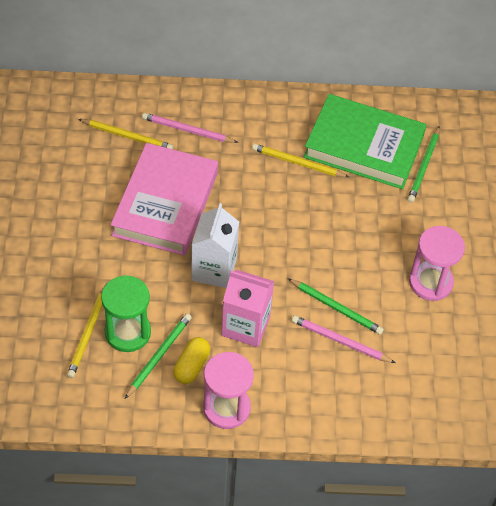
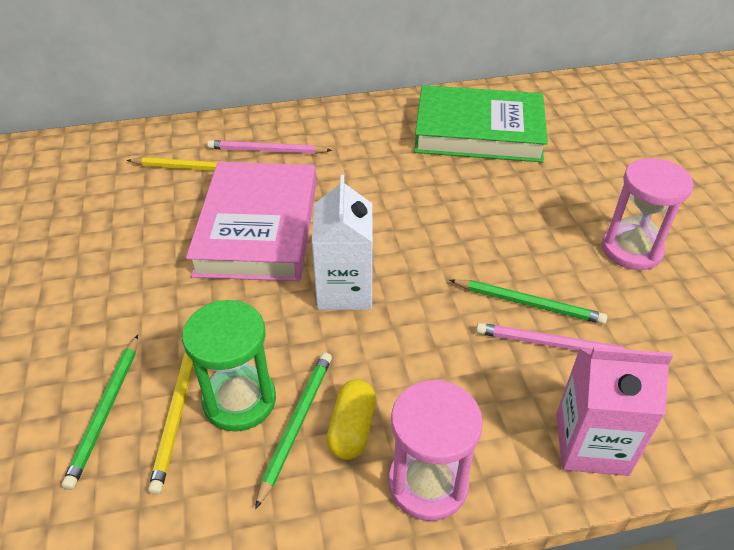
camera: 10 degrees left, 10 degrees down
pink carton [222,269,274,347] -> pink carton moved to [556,347,673,476]
yellow pencil [252,143,349,177] -> none
green pencil [408,126,440,202] -> green pencil moved to [62,335,138,490]

